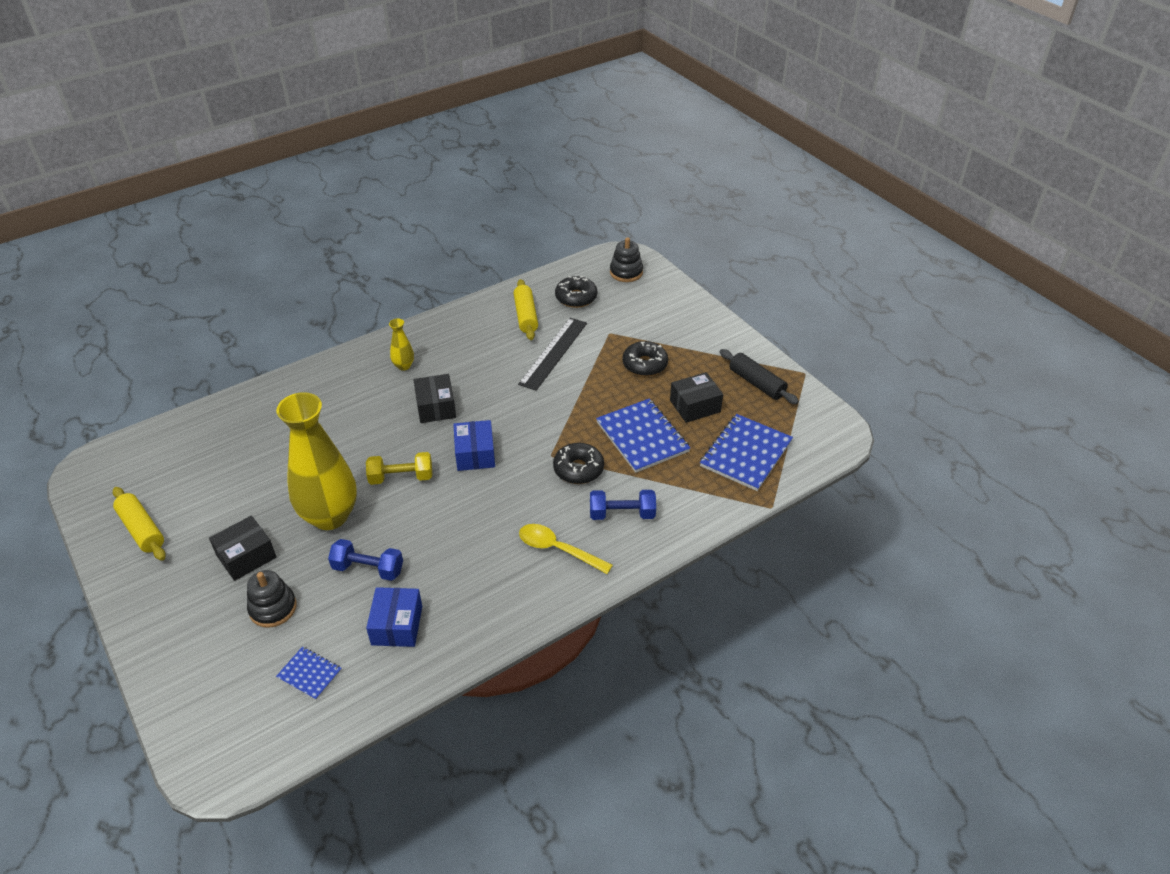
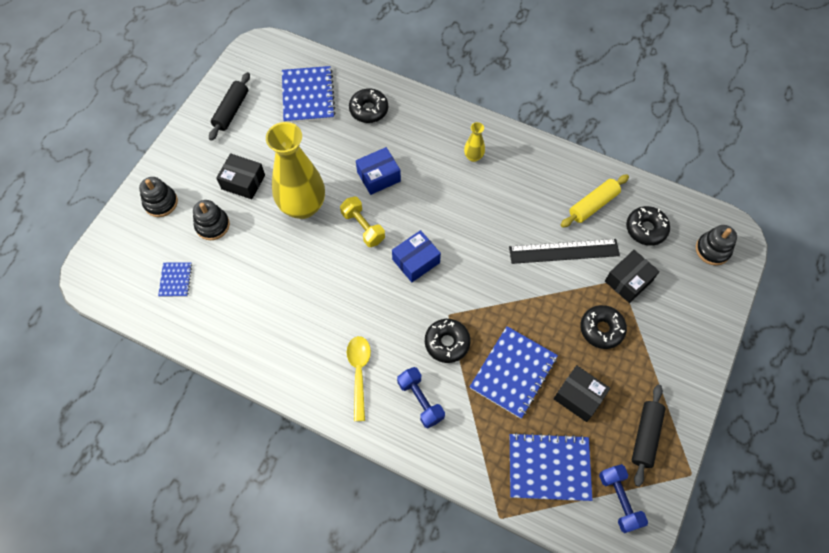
camera: 60 degrees right, 20 degrees up
yellow rolling pin [113,487,166,561] -> black rolling pin [209,72,250,141]
blue dumbbell [328,539,403,581] -> blue dumbbell moved to [599,464,648,533]
blue box [366,587,422,647] -> blue box moved to [356,147,401,195]
black box [413,374,456,423] -> black box moved to [605,250,660,303]
none -> black stacking toy [139,177,178,217]
none -> blue notebook [282,66,335,123]
none -> black donut [349,88,388,123]

